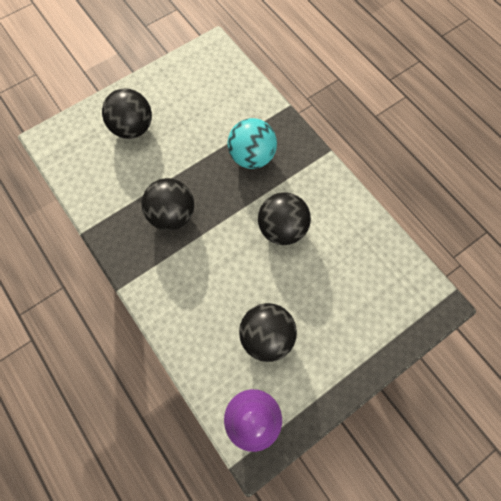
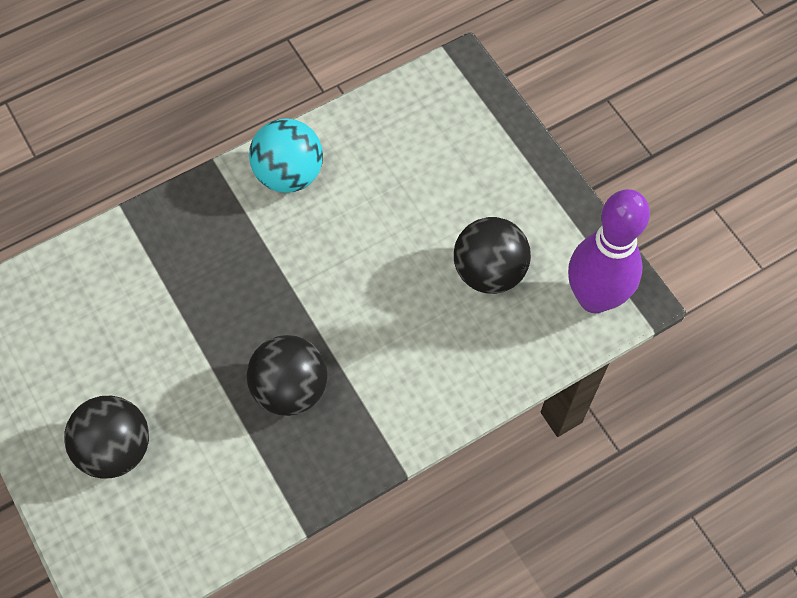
camera: 85 degrees left, 5 degrees down
turquoise ball [228,118,277,169] -> turquoise ball moved to [249,118,323,193]
black ball [258,192,311,245] -> none

